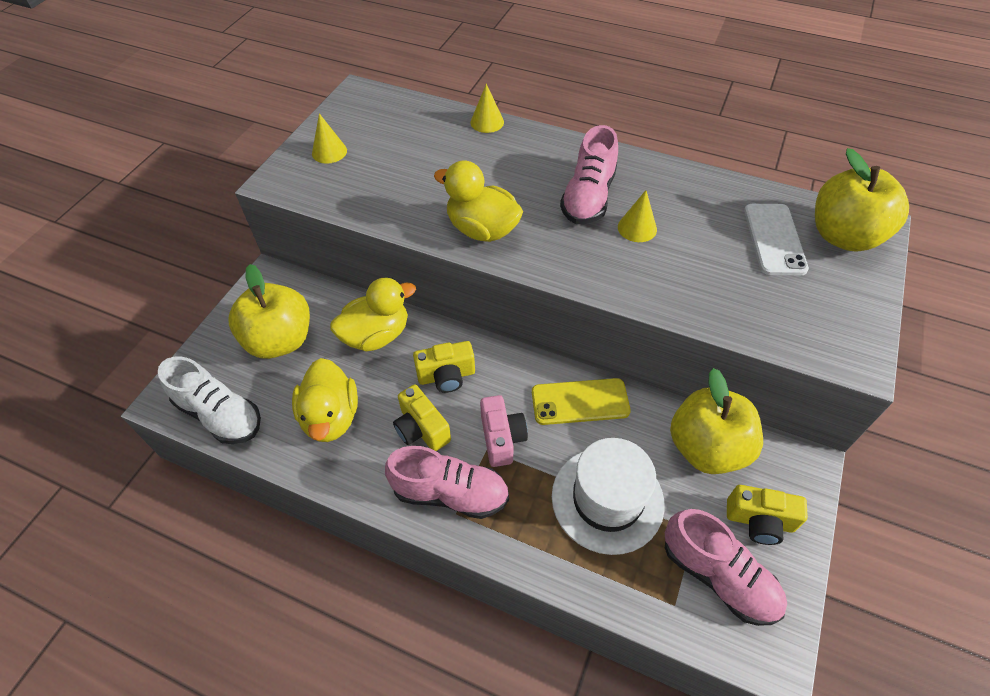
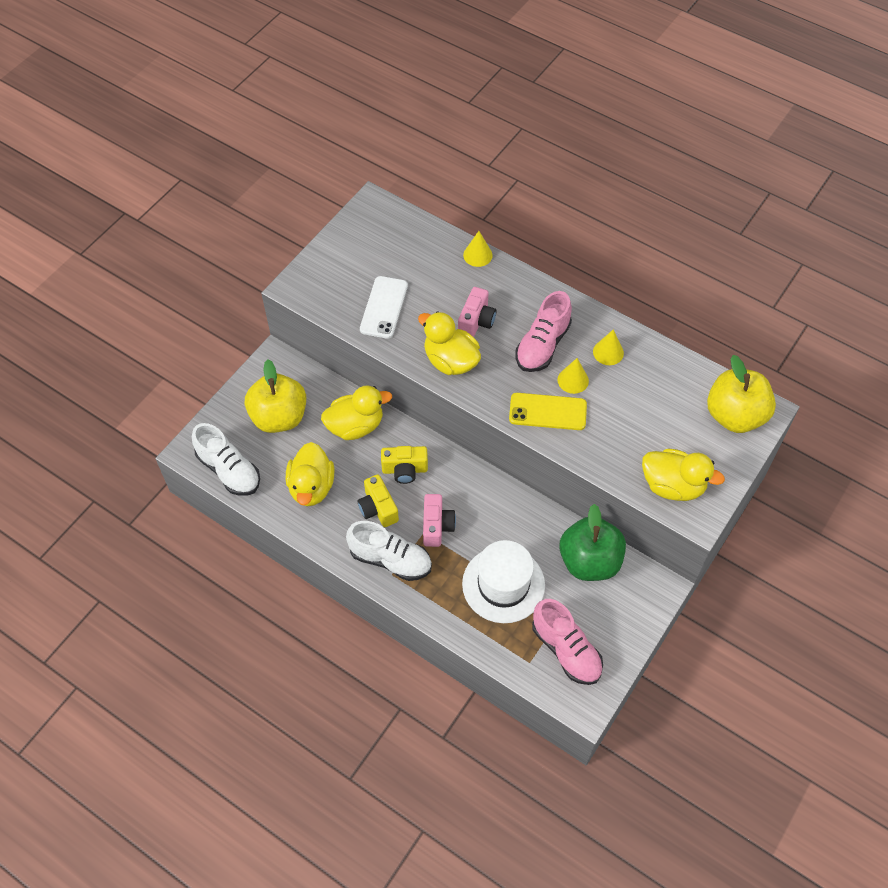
camera: 10 degrees right, 5 degrees up
yellow cone [312,113,347,164] -> yellow cone moved to [593,329,624,365]
pink shoe [385,446,509,519] -> white shoe [346,521,432,581]
yellow phone [532,378,631,425] -> yellow phone moved to [509,393,587,430]
yellow apple [670,368,763,474] -> green apple [559,504,626,581]
yellow camera [727,485,808,545] -> none
white phone [744,204,809,275] -> white phone moved to [360,276,408,339]
none -> pink camera [458,287,496,337]
none -> yellow duck [642,449,725,501]

